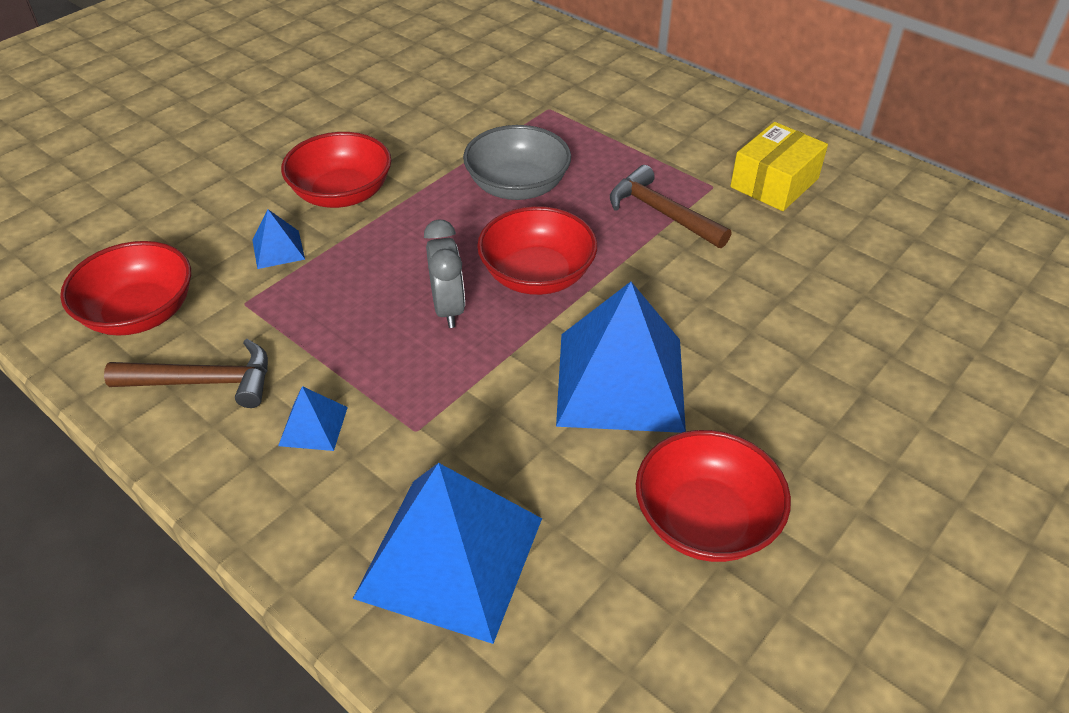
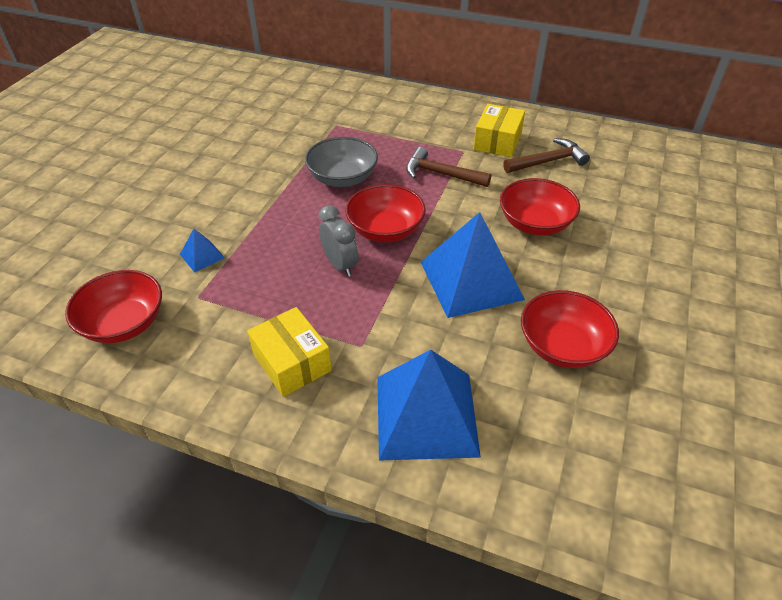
camera: 20 degrees left, 0 degrees up
brown hammer [104,339,268,408] -> brown hammer moved to [503,138,590,173]
blue pyramid [278,386,348,451] -> yellow box [247,307,332,397]
red bowl [281,132,391,208] -> red bowl moved to [500,178,580,236]

